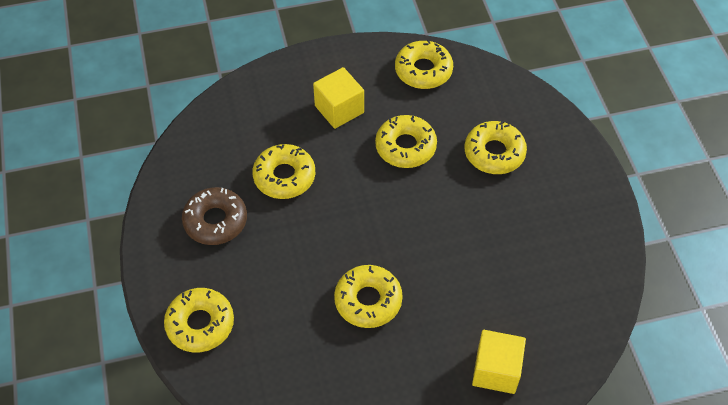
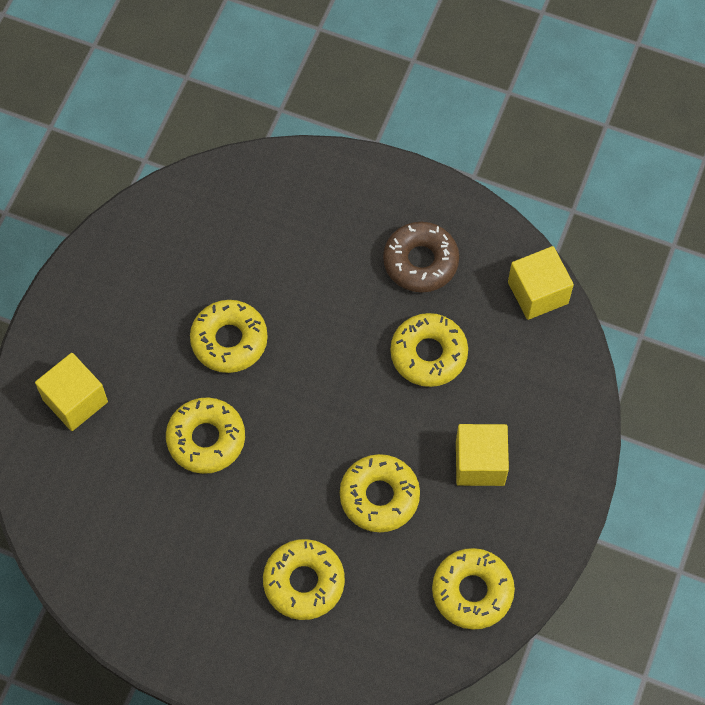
camera: 125 degrees right, 10 degrees up
yellow donut [164,288,234,352] -> yellow donut moved to [166,397,245,474]
none -> yellow cube [508,246,574,320]

